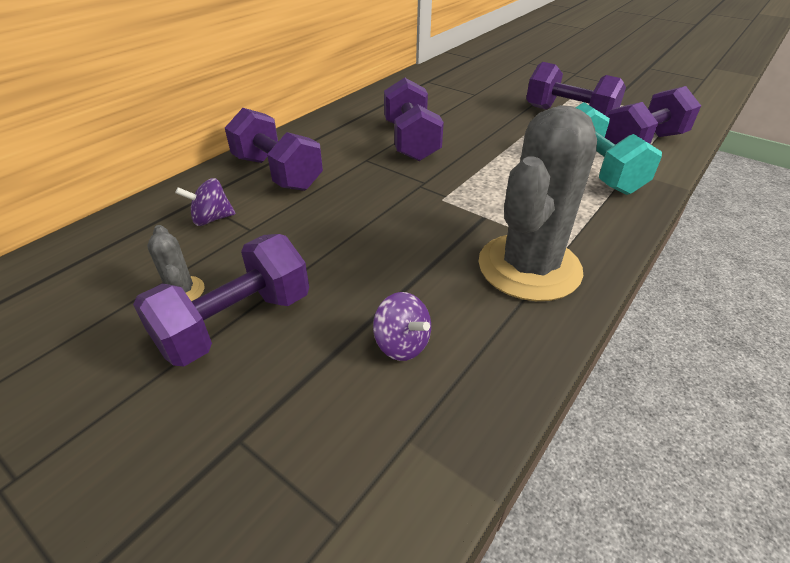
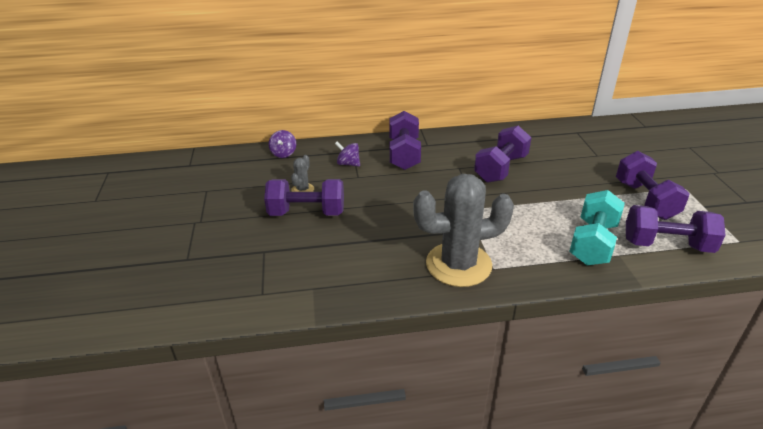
camera: 45 degrees right, 5 degrees down
purple spinning top [373,292,431,361] -> purple spinning top moved to [269,130,296,158]

